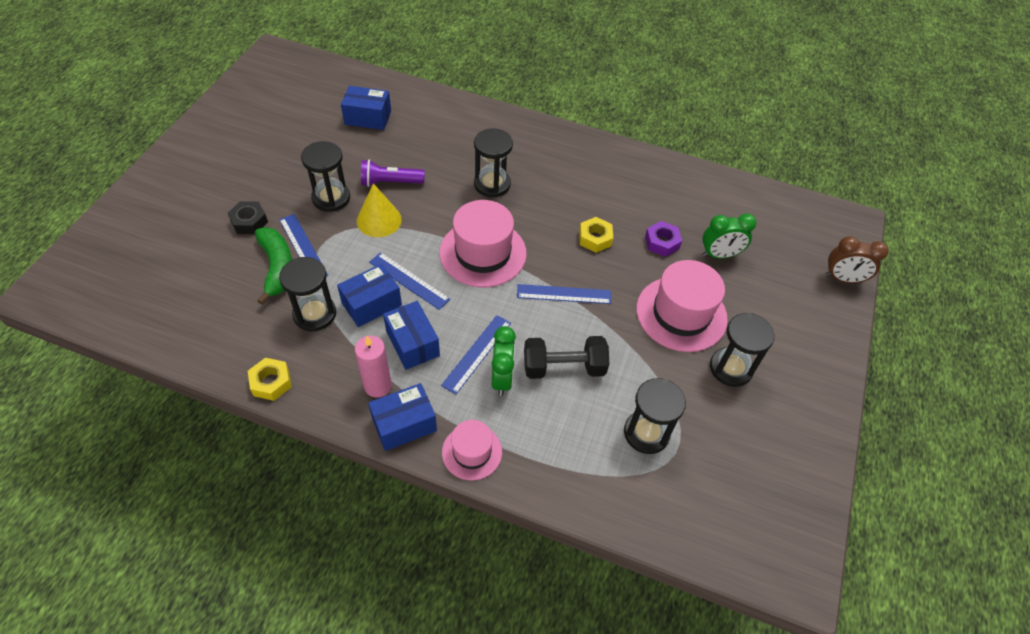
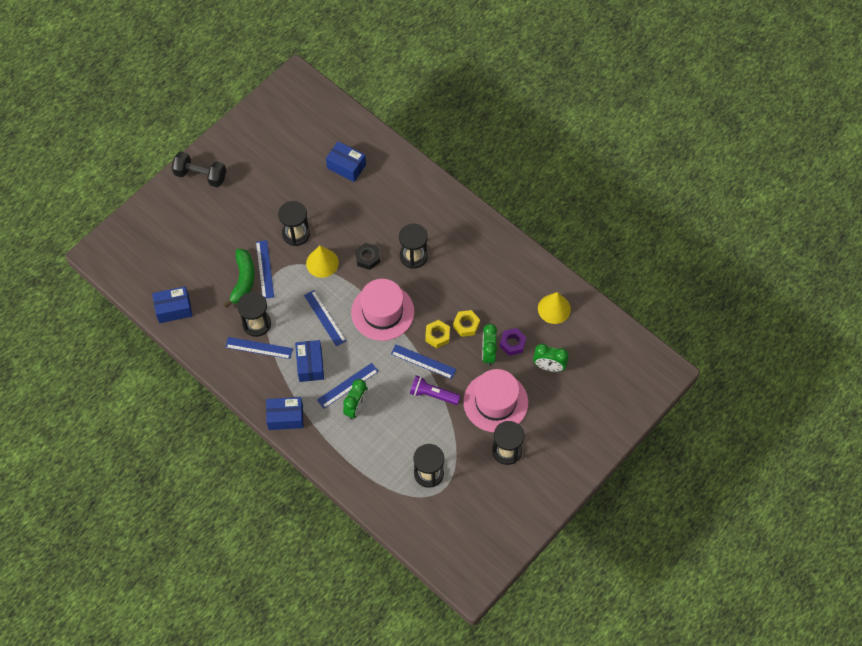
camera: 25 degrees right, 10 degrees up
black nut [228,201,268,234] -> black nut moved to [355,243,380,270]
yellow nut [248,358,292,401] -> yellow nut moved to [425,320,450,348]
blue box [337,264,402,327] -> blue box moved to [152,286,193,323]
pink candle [355,336,392,398] -> none
purple flashlight [361,160,425,187] -> purple flashlight moved to [410,375,461,405]
pink hat [442,420,502,480] -> none
black dumbbell [524,336,609,379] -> black dumbbell moved to [171,151,226,187]
brown clock [825,236,888,283] -> none
none -> blue ruler [225,337,293,359]
none -> green clock [482,324,497,366]
none -> yellow cone [538,292,571,324]

